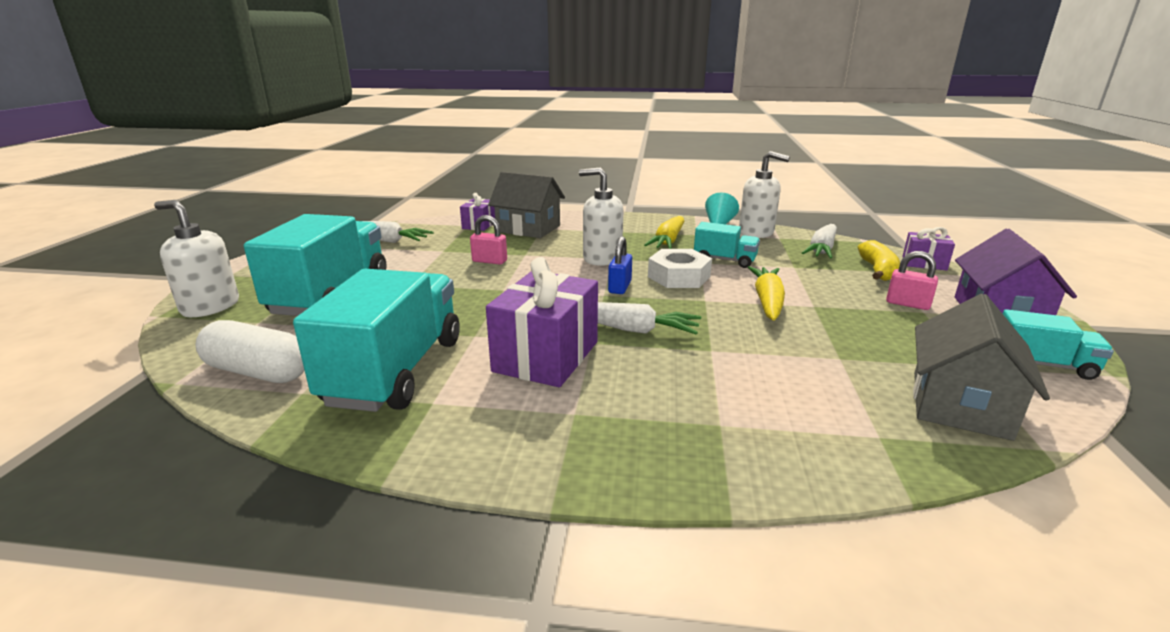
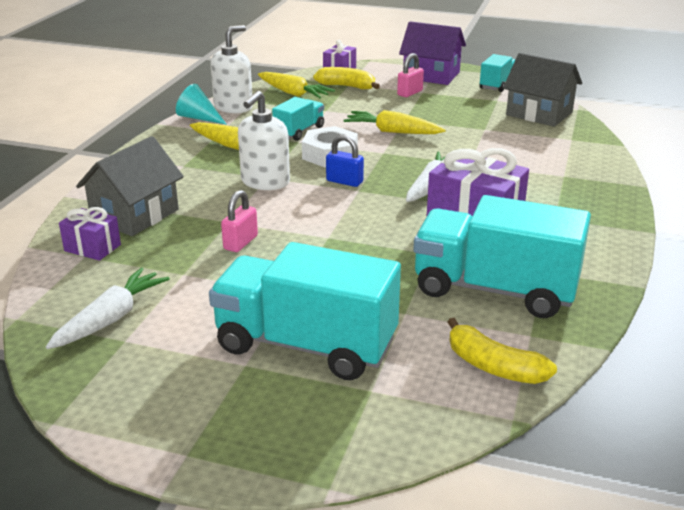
camera: 80 degrees left, 5 degrees up
white soap dispenser [154,200,239,317] -> none
white capsule [195,320,305,383] -> yellow banana [447,318,557,384]
white carrot [802,224,837,259] -> yellow carrot [258,72,335,98]

